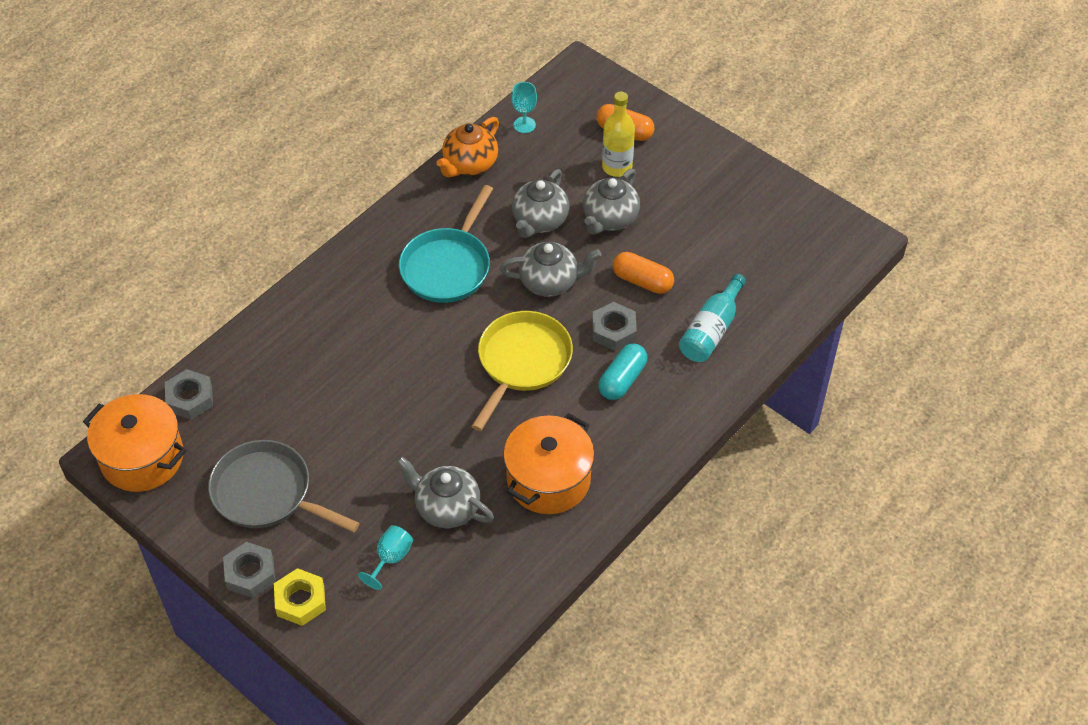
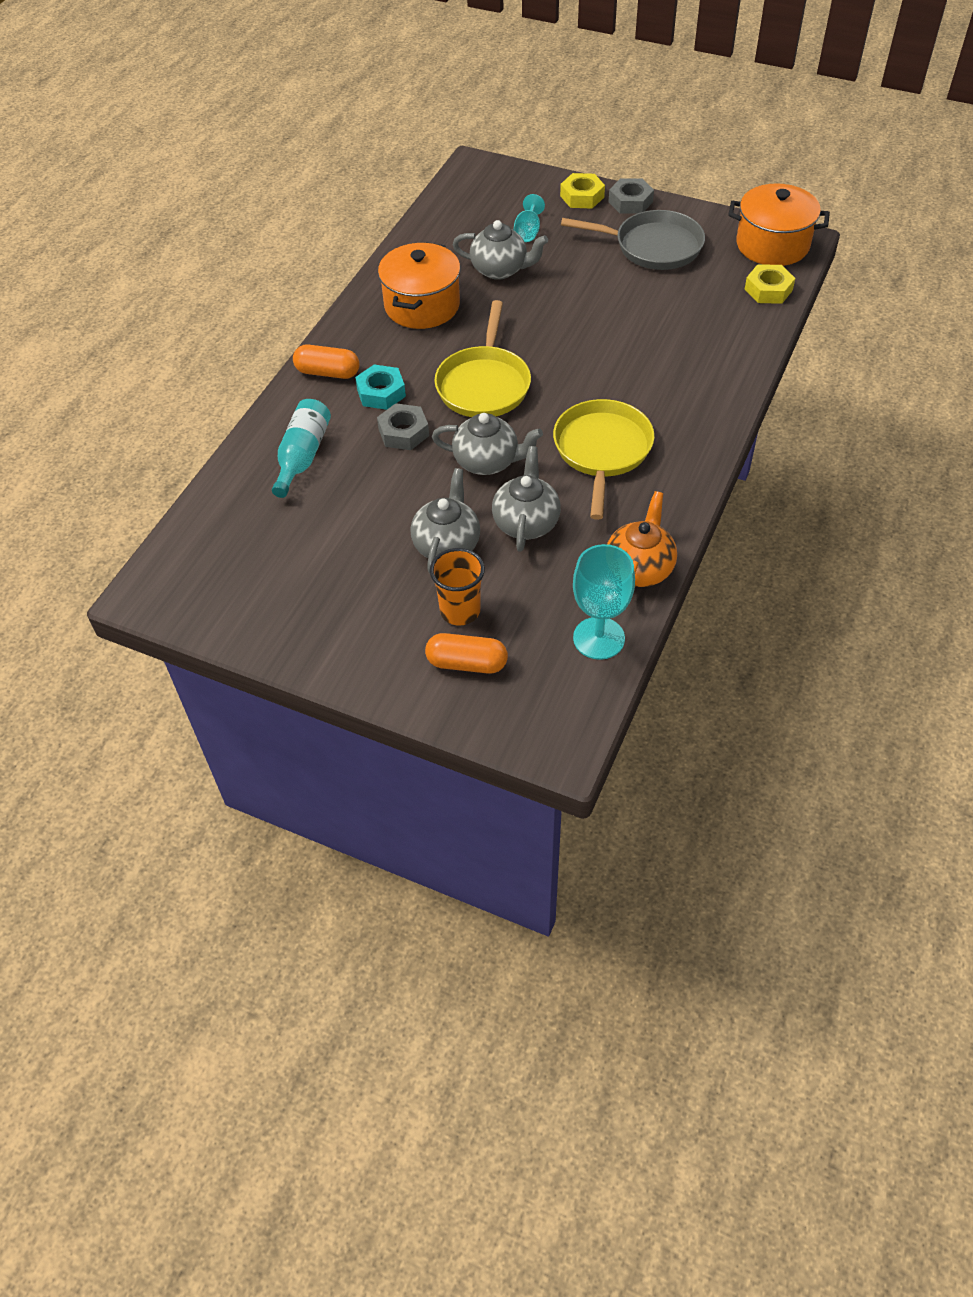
camera: 165 degrees right, 0 degrees up
grey nut [165,369,213,420] -> yellow nut [744,264,795,304]
turquoise pan [399,185,493,303] -> yellow pan [553,399,655,520]
grey teapot [500,242,601,297] -> grey teapot turned 150 degrees counterclockwise [432,413,543,475]
turquoise goblet [511,82,537,133] -> turquoise goblet [573,544,635,660], size x1.72
turquoise capsule [598,344,647,400] -> turquoise nut [355,364,406,410]
yellow bottle [602,92,635,177] -> orange cup [430,548,485,625]
orange capsule [613,252,674,294] -> orange capsule moved to [293,344,360,379]

